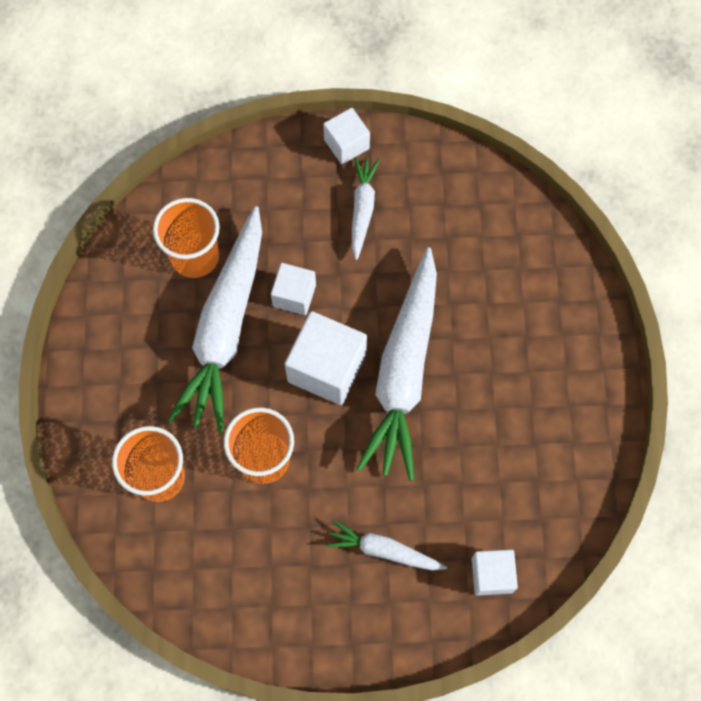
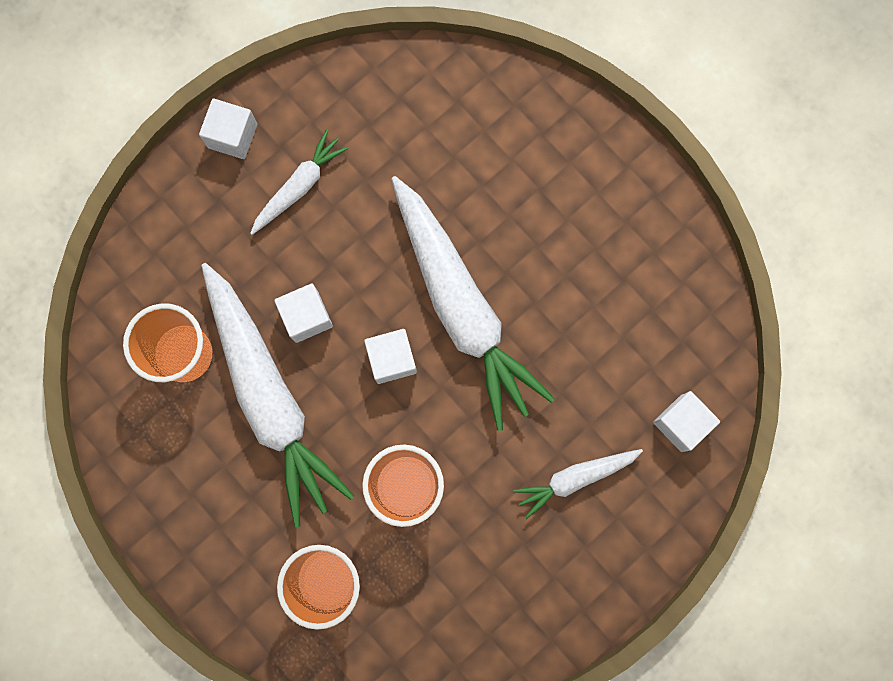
camera: 40 degrees left, 10 degrees up
white cube [285,311,367,405] -> white cube [364,329,417,384], size x0.60
white carrot [352,157,380,260] -> white carrot turned 75 degrees clockwise [250,129,349,235]

